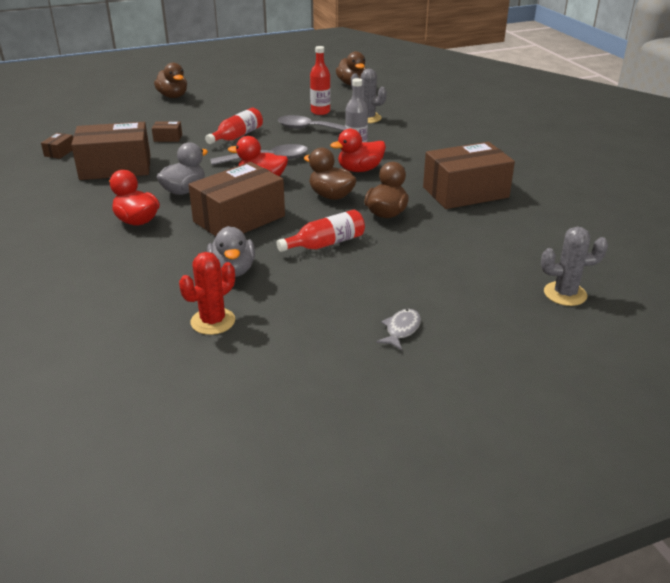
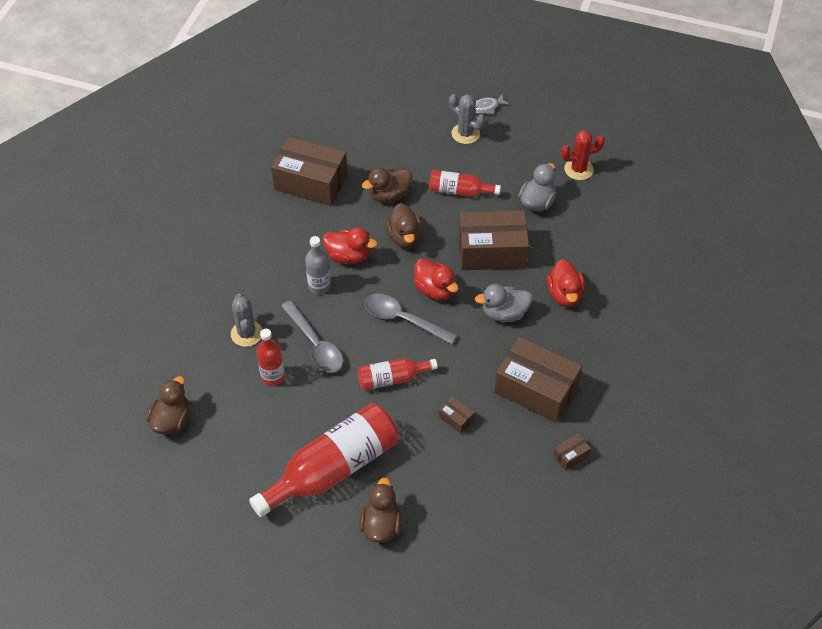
camera: 140 degrees left, 20 degrees up
grey cactus [541,227,608,306] -> grey cactus moved to [449,94,485,144]
none -> red bottle [249,403,399,517]

